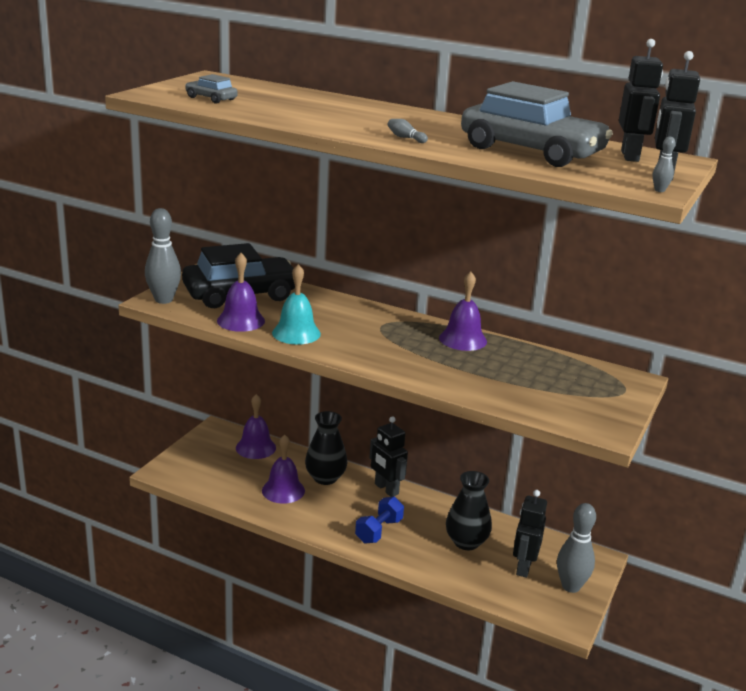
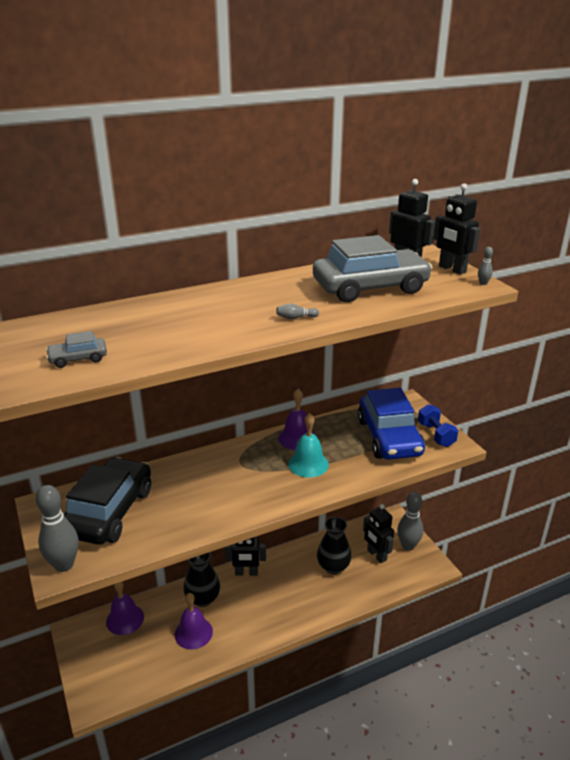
camera: 50 degrees left, 5 degrees up
purple bell [217,253,265,332] -> none
turquoise bell [272,264,321,345] -> turquoise bell moved to [288,413,329,478]
blue dumbbell [355,497,404,544] -> blue dumbbell moved to [418,404,458,447]
none -> blue car [358,388,425,460]

